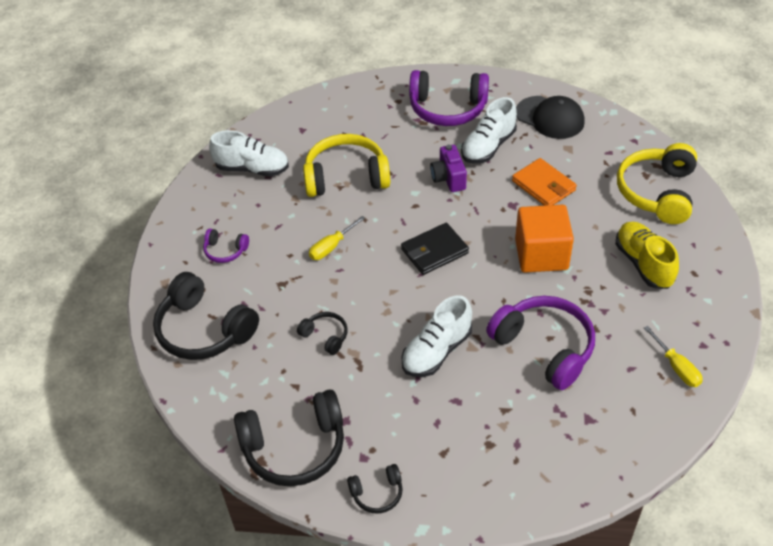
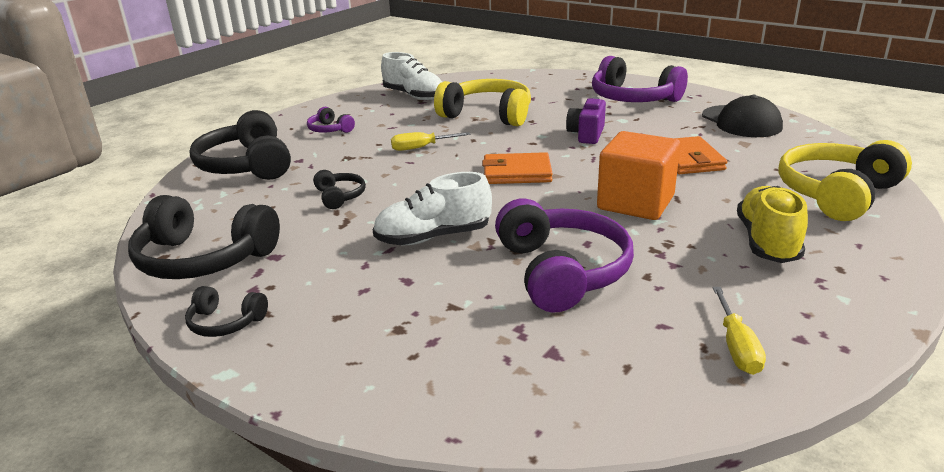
camera: 30 degrees right, 20 degrees down
black wallet [401,223,469,275] -> orange wallet [482,152,553,184]
white shoe [461,97,517,163] -> none

